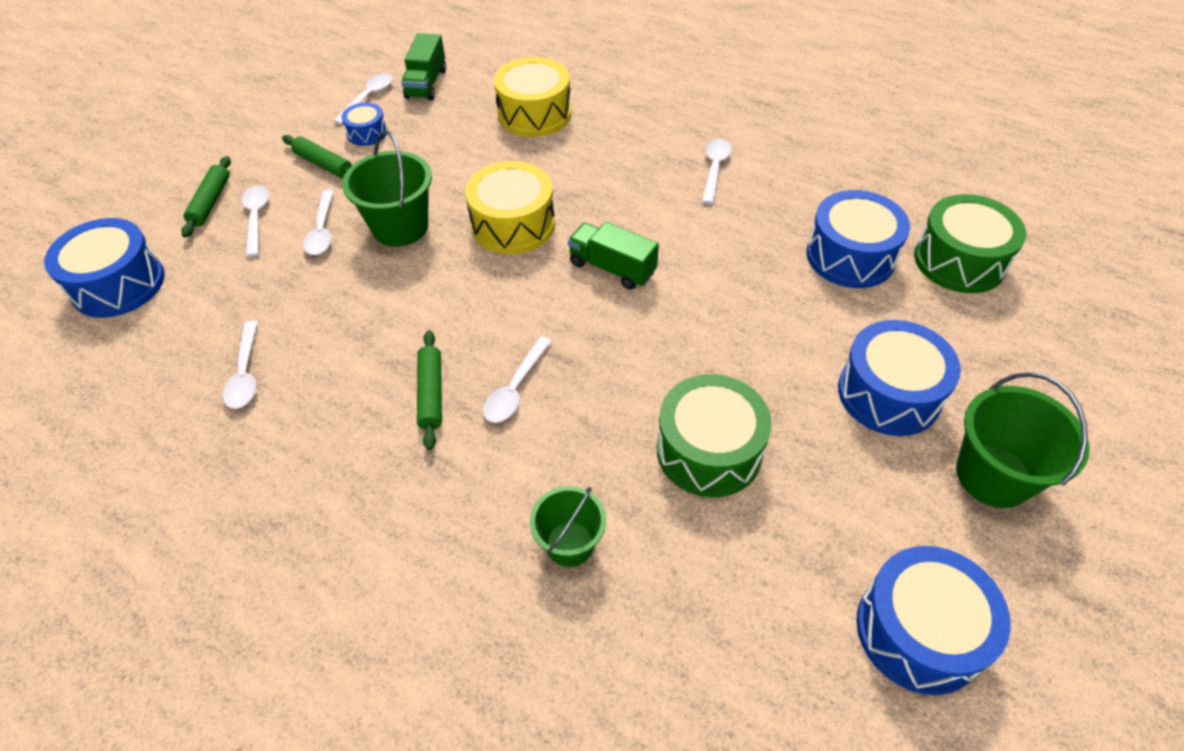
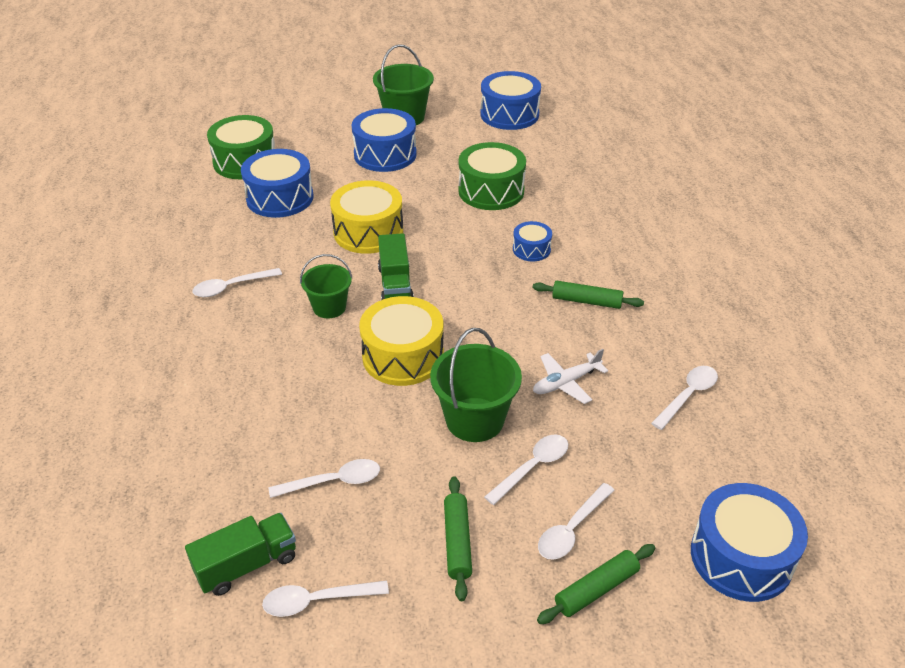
camera: 130 degrees left, 10 degrees down
blue drum [341,103,387,146] -> blue drum moved to [513,221,552,261]
green rolling pin [417,330,442,450] -> green rolling pin turned 60 degrees clockwise [532,281,644,309]
white spoon [483,337,552,423] -> white spoon moved to [269,459,380,498]
yellow drum [494,57,571,137] -> yellow drum moved to [330,180,403,254]
green bucket [530,486,606,567] -> green bucket moved to [300,254,352,319]
none -> white plane [533,349,608,404]

